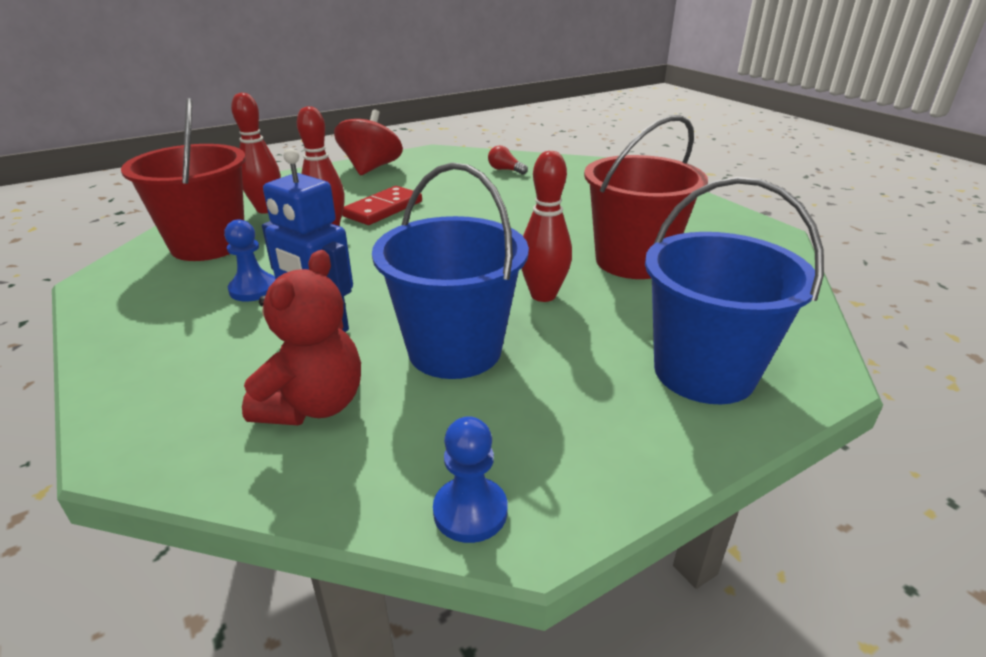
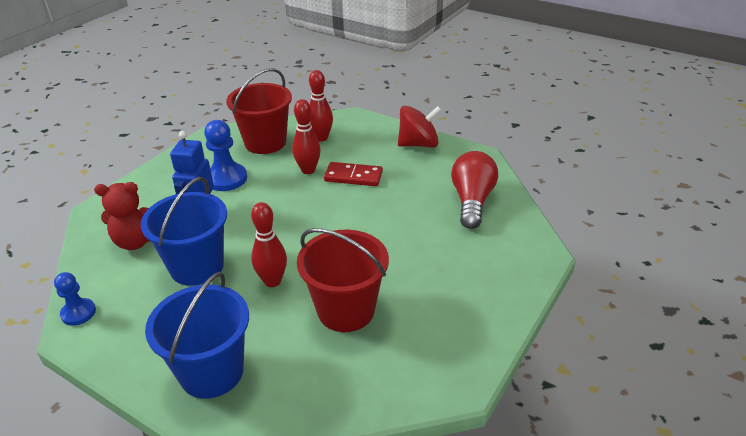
camera: 65 degrees right, 5 degrees up
blue pawn [224,219,275,301] -> blue pawn [204,120,247,191], size x1.60
red light bulb [488,146,528,175] -> red light bulb [451,151,498,229], size x2.28

